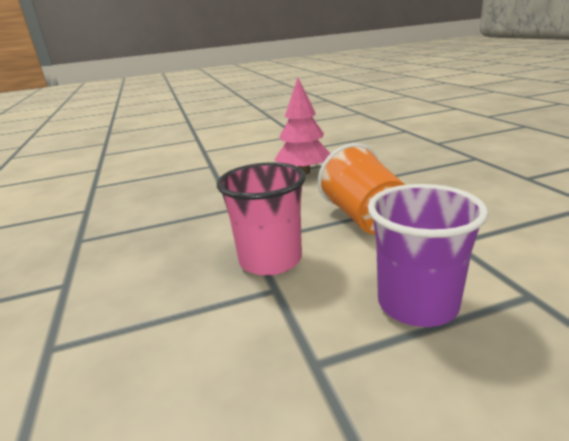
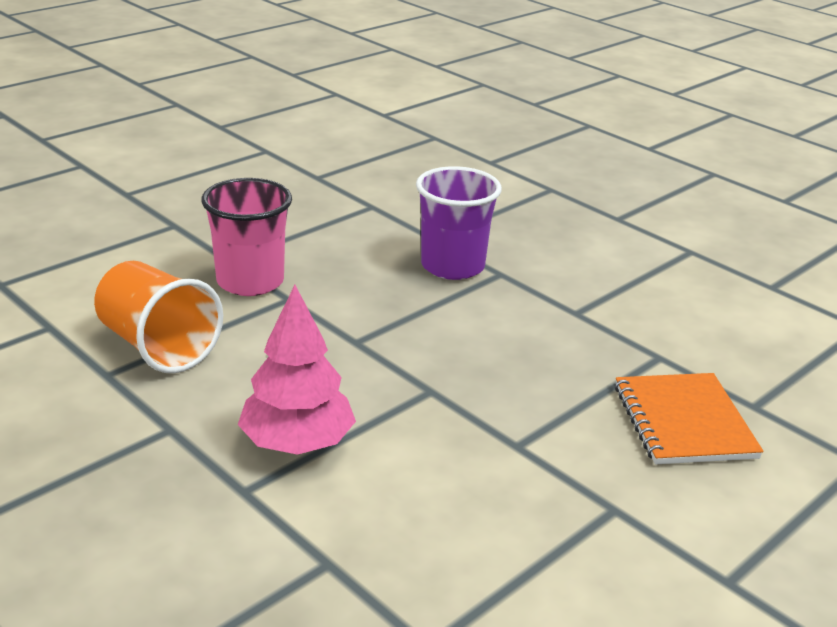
camera: 150 degrees right, 5 degrees up
purple cup [368,184,488,327] -> purple cup moved to [416,166,502,280]
none -> orange notebook [615,373,764,464]

